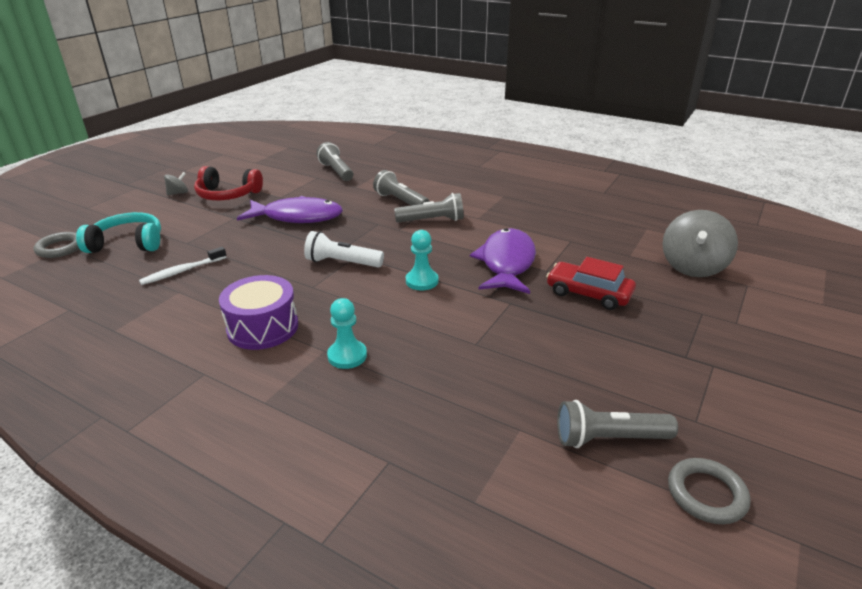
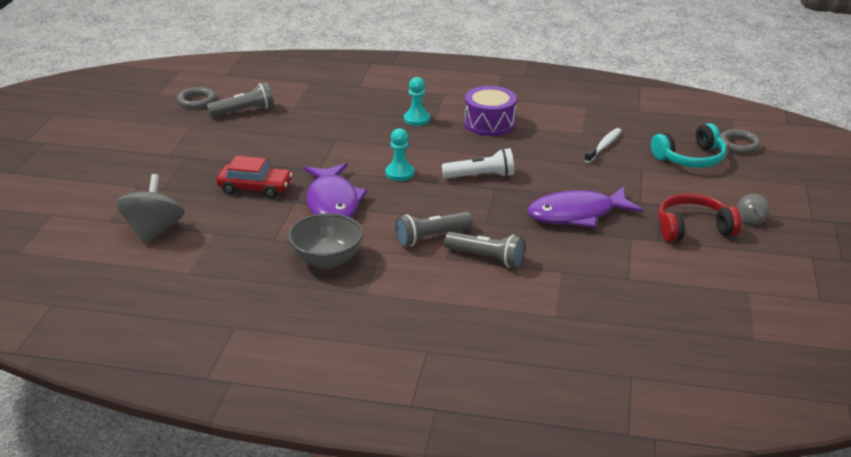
camera: 160 degrees right, 0 degrees up
grey flashlight [316,142,353,181] -> none
none -> grey bowl [288,213,363,269]

